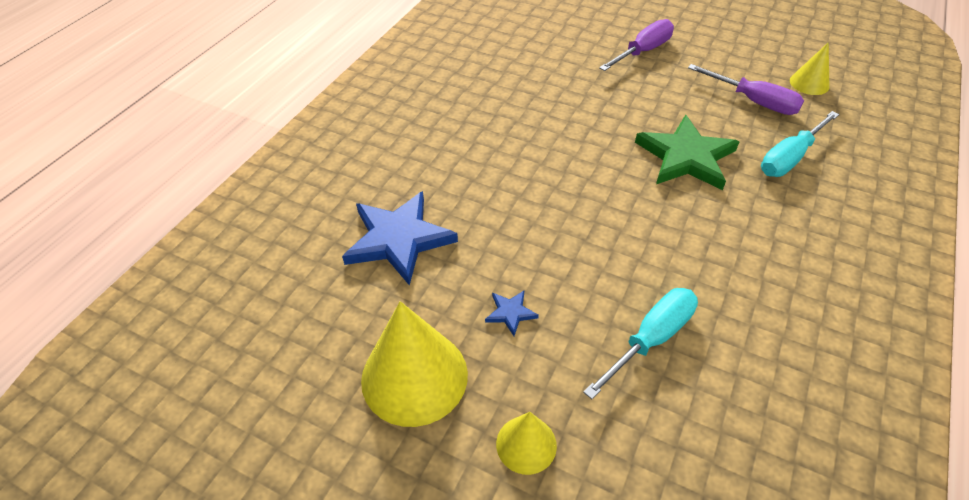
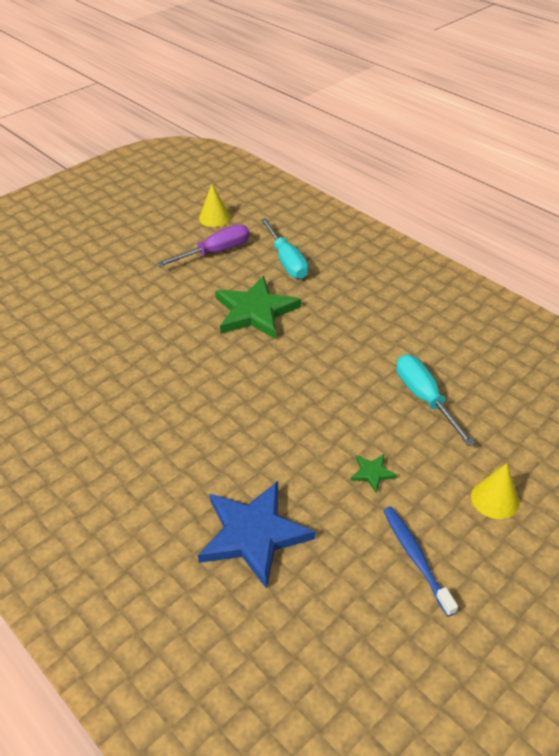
camera: 70 degrees left, 5 degrees down
yellow cone [361,301,468,427] -> blue toothbrush [383,507,458,617]
blue star [485,291,539,336] -> green star [350,454,398,493]
purple screwdriver [599,19,674,71] -> none

